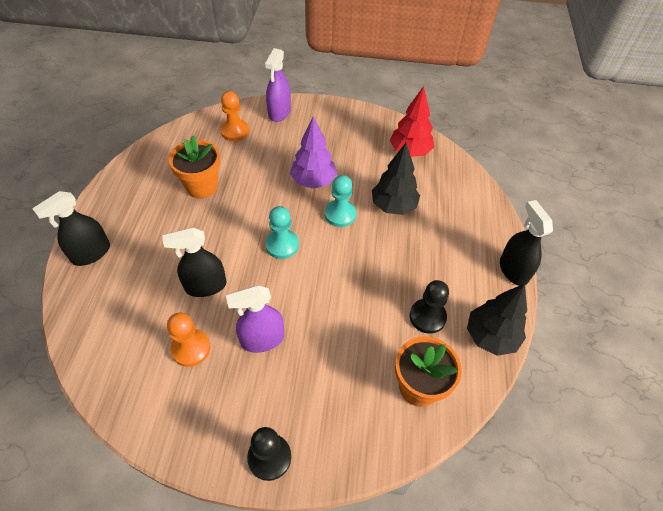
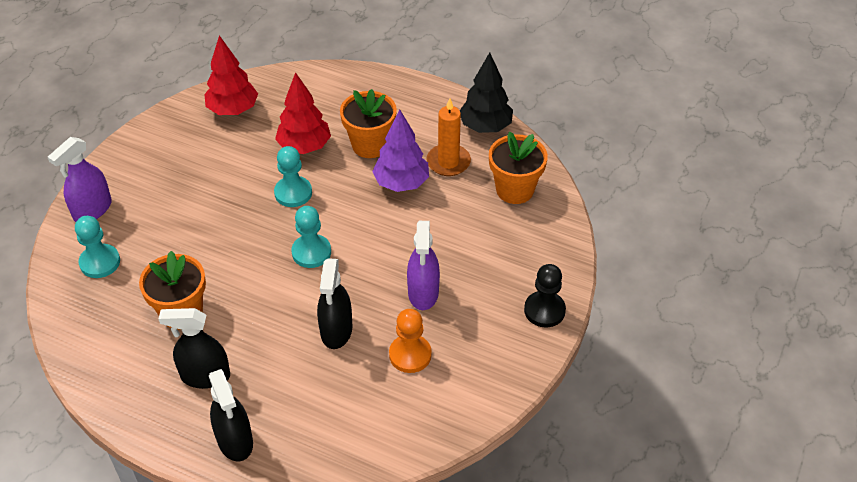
camera: 70 degrees left, 5 degrees down
orange pawn [220,91,249,141] -> turquoise pawn [75,216,120,278]
purple spray bottle [265,48,291,122] -> purple spray bottle turned 90 degrees clockwise [48,137,112,222]
purple tree [290,116,337,189] -> purple tree moved to [372,109,429,192]
black tree [372,143,420,215] -> red tree [275,72,331,154]
black pawn [410,280,449,334] -> orange candle [426,98,471,176]
black spray bottle [500,200,553,286] -> black spray bottle moved to [158,308,230,389]
none -> orange flower pot [340,89,397,158]

